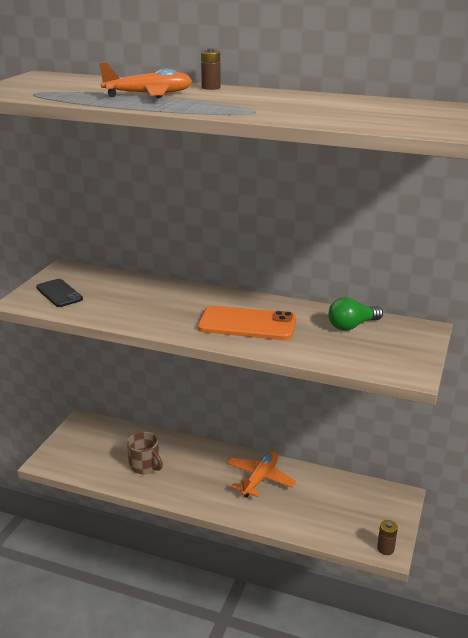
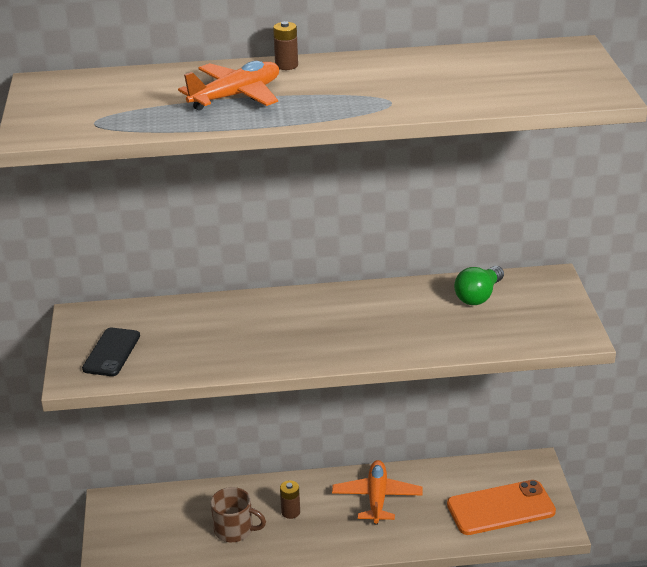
camera: 25 degrees left, 5 degrees up
black phone [36,279,83,307] -> black phone turned 75 degrees clockwise [82,328,140,376]
orange phone [198,305,296,340] -> orange phone moved to [447,480,556,535]
brown battery [377,520,398,555] -> brown battery moved to [280,481,300,519]

